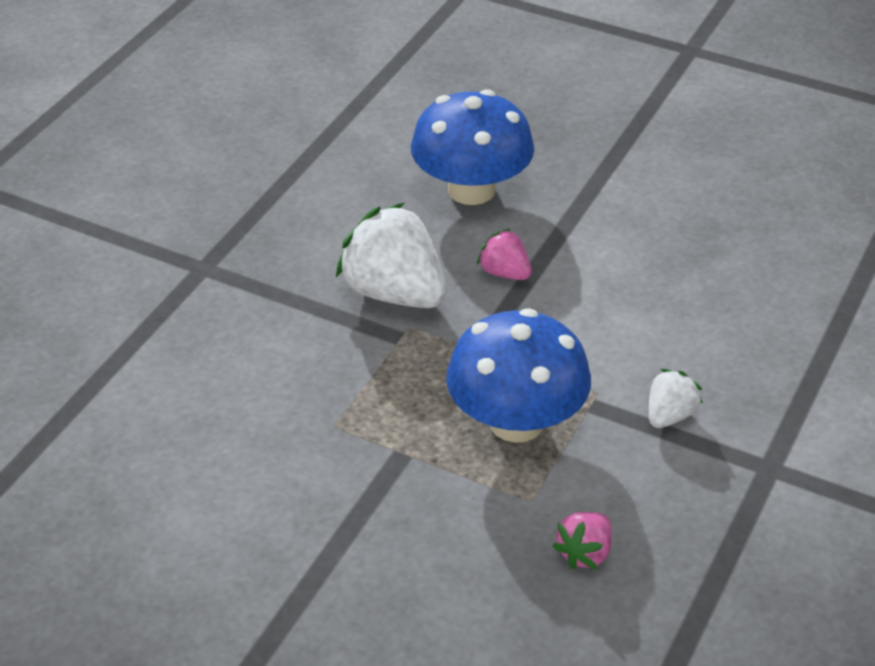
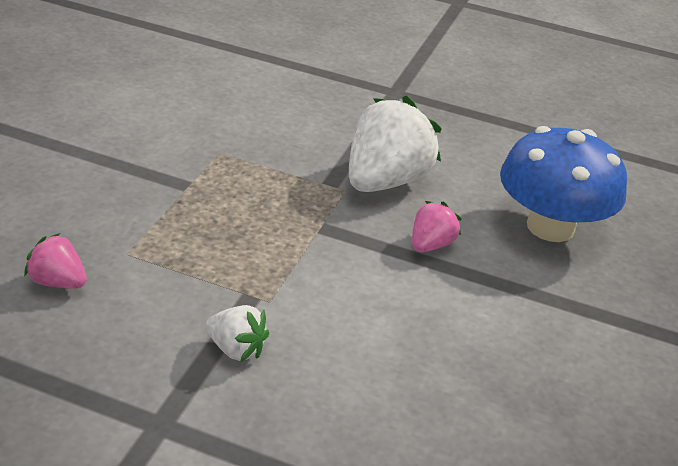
camera: 80 degrees right, 5 degrees down
blue mushroom [446,308,591,443] -> none

